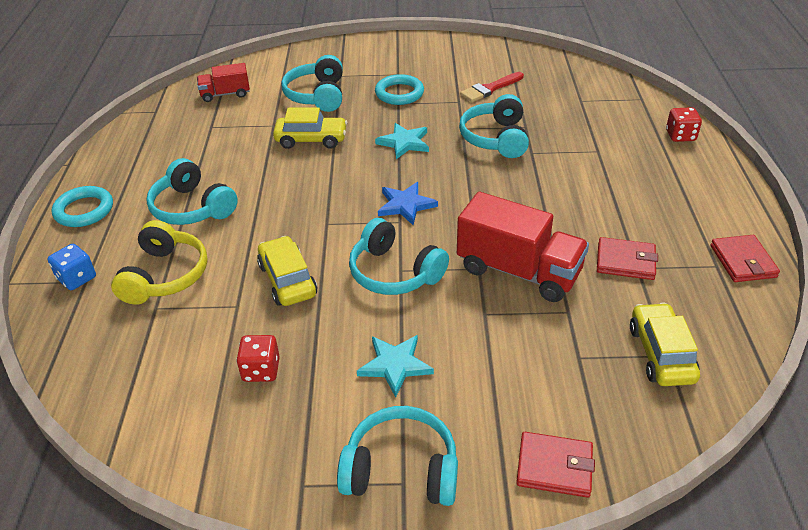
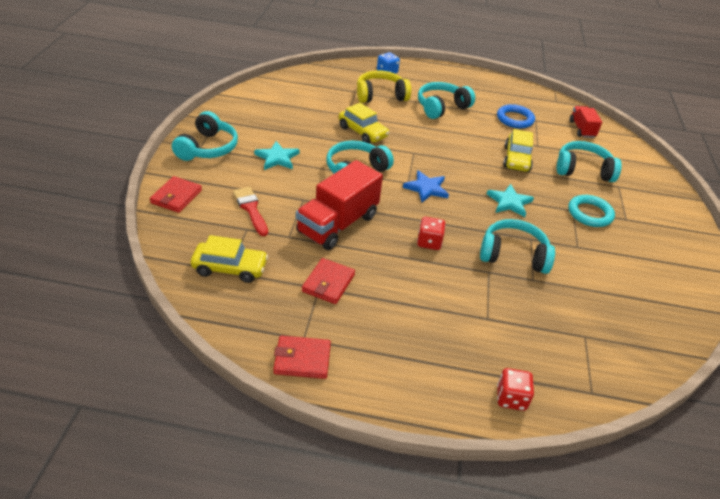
camera: 95 degrees right, 0 degrees up
turquoise ring [52,186,113,227] -> none
yellow headphones [111,220,208,305] -> yellow headphones turned 150 degrees clockwise [357,70,411,103]
red dice [236,335,280,382] -> red dice moved to [417,217,446,250]
yellow car [257,236,317,306] -> yellow car turned 60 degrees clockwise [339,103,390,144]
red brush [460,72,524,102] -> red brush moved to [233,187,268,236]
none -> blue ring [497,104,535,128]

